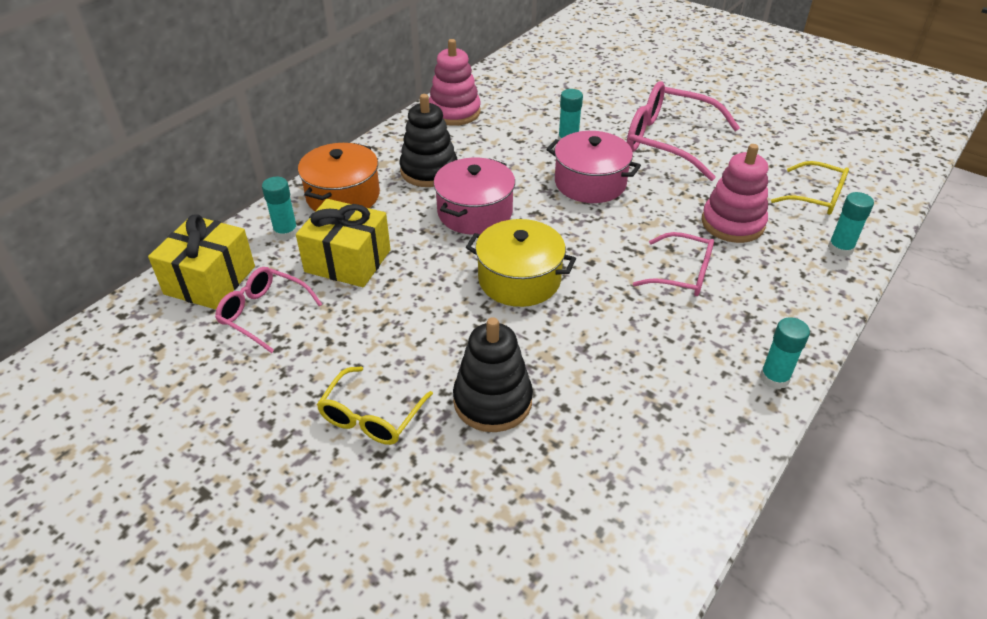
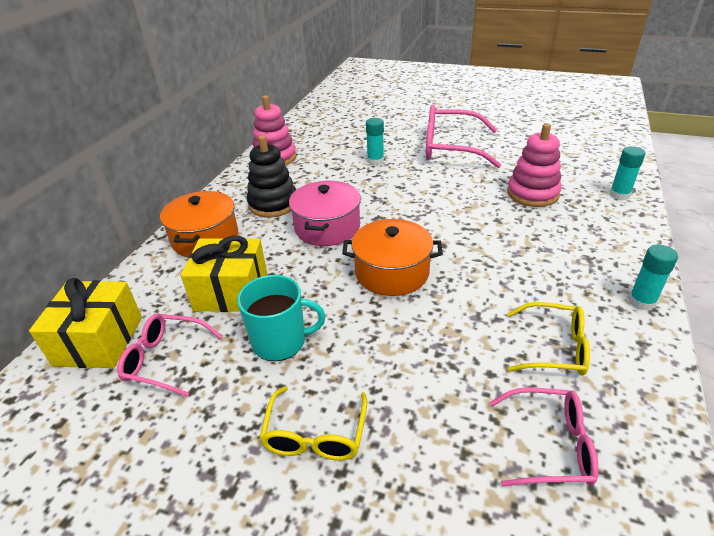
camera: 15 degrees left, 5 degrees down
turquoise glue stick [262,177,298,240] -> none
black stacking toy [453,317,533,432] -> none
yellow pot [466,219,576,307] -> orange pot [342,219,443,296]
pink pot [546,131,641,203] -> none
pink glasses [633,232,714,296] -> pink glasses moved to [489,387,599,487]
yellow glasses [771,161,849,215] -> yellow glasses moved to [507,302,590,376]
none -> turquoise mug [237,275,325,361]

